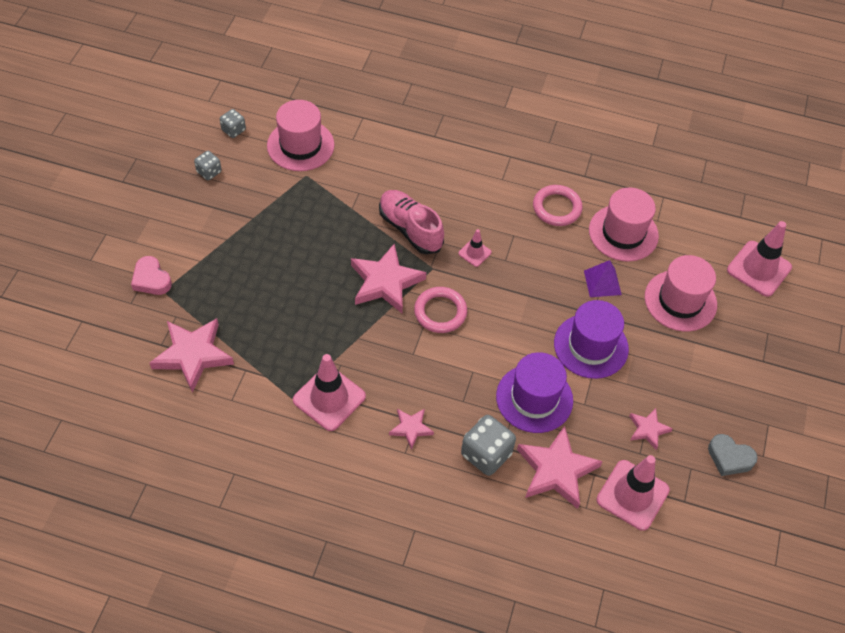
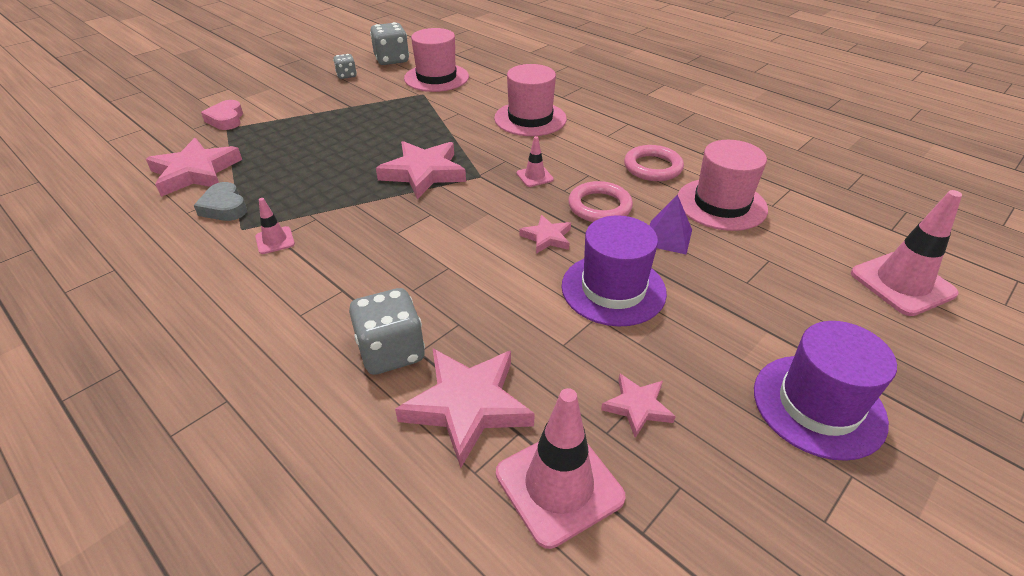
camera: 30 degrees right, 15 degrees down
grey dice [220,109,246,138] -> grey dice [370,22,409,65], size x1.77
pink traffic cone [293,354,366,431] -> pink traffic cone [255,198,295,254], size x0.50
pink shoe [379,190,444,254] -> none
pink star [389,409,434,450] -> pink star moved to [519,215,571,254]
pink ring [414,287,467,333] -> pink ring moved to [568,181,633,222]
purple hat [496,352,573,433] -> purple hat moved to [754,321,897,461]
pink hat [645,255,717,331] -> pink hat moved to [494,64,567,136]
grey heart [708,434,758,476] -> grey heart moved to [194,182,247,221]

